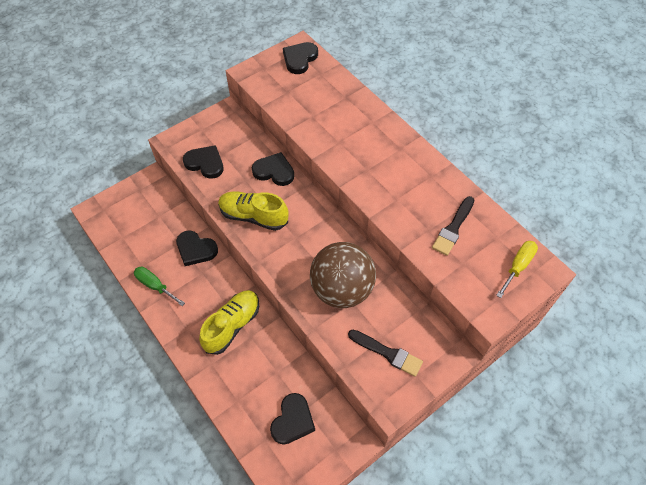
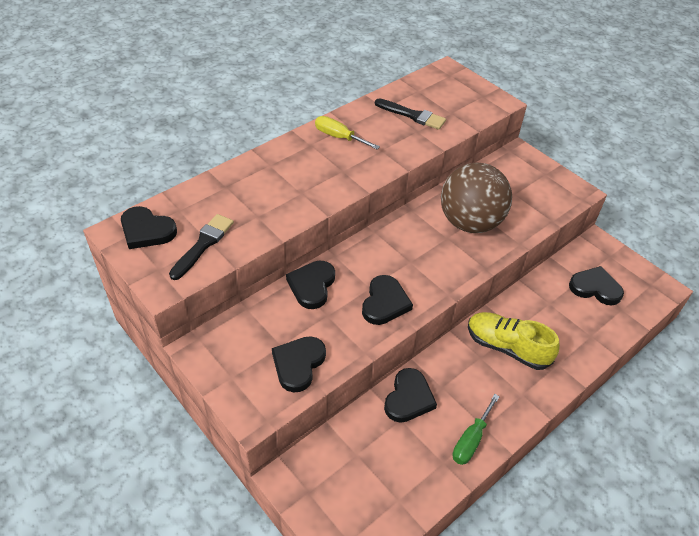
camera: 95 degrees left, 10 degrees down
yellow shoe [218,191,289,231] -> black heart [362,275,413,325]
black brush [348,329,423,377] -> black brush moved to [169,214,234,280]
yellow screwdriver [496,241,538,298] -> yellow screwdriver moved to [315,116,380,149]

